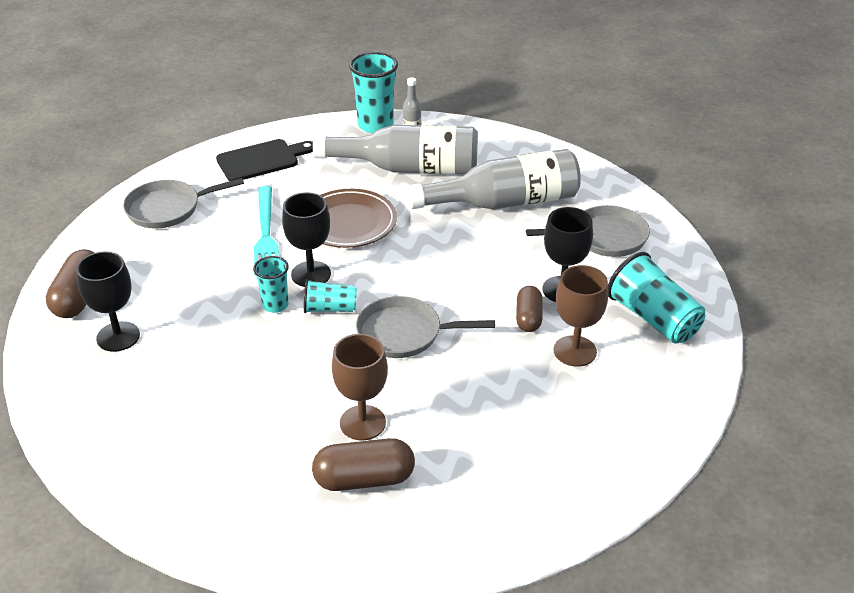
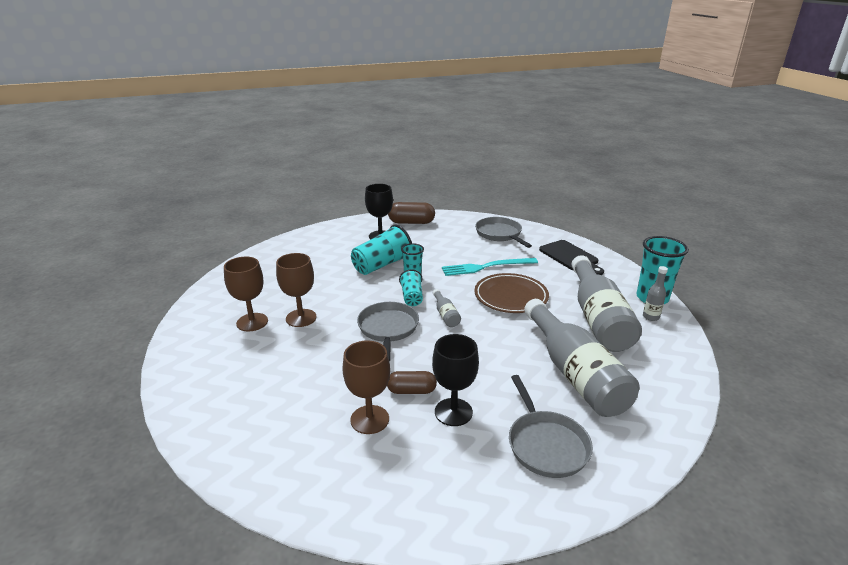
camera: 85 degrees right, 10 degrees down
black goblet [282,192,331,287] -> none
brown capsule [312,438,415,491] -> brown goblet [224,257,268,331]
turquoise cup [608,252,705,344] -> turquoise cup moved to [351,225,412,275]
none -> grey bottle [433,289,461,327]

